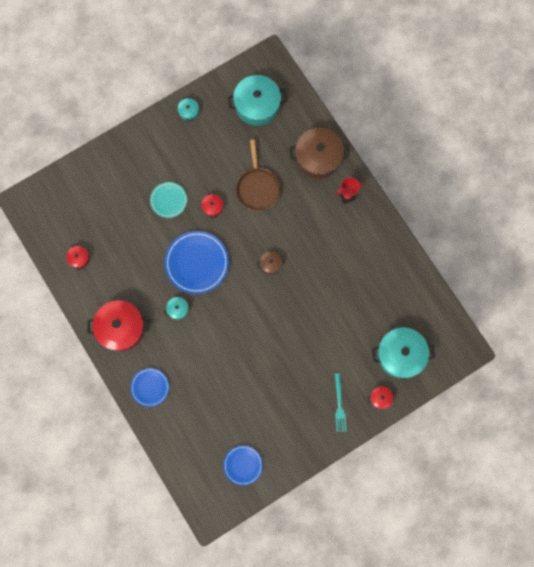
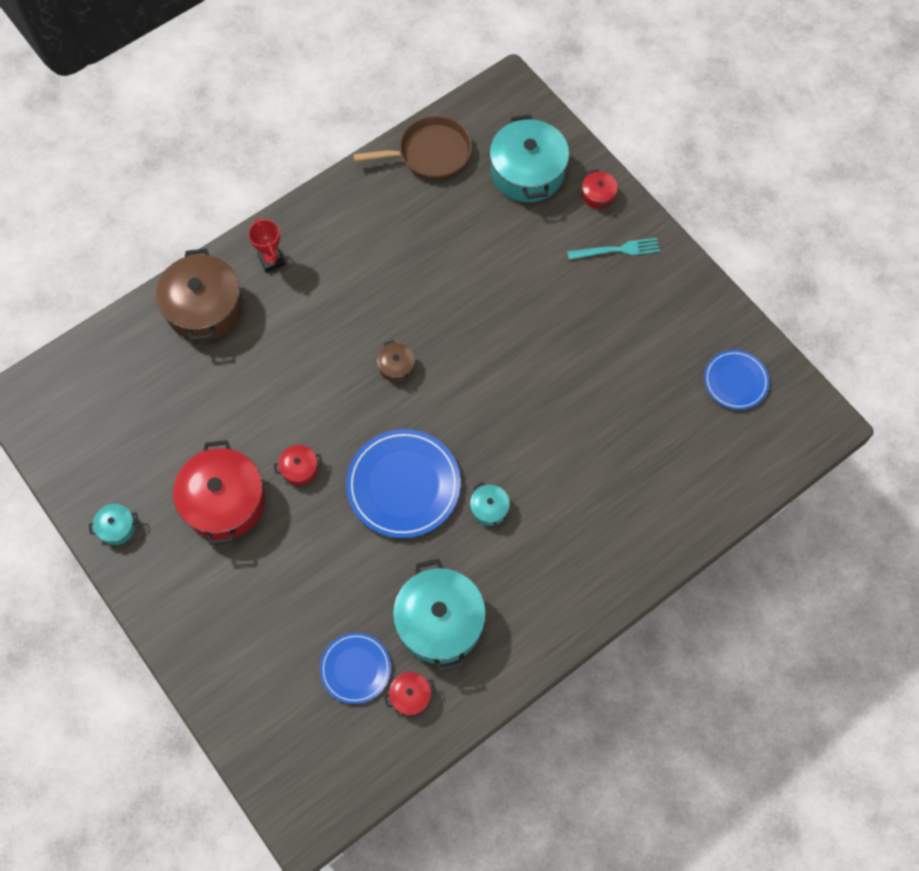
camera: 95 degrees left, 10 degrees down
red pot [87,300,149,352] -> red pot moved to [173,440,265,545]
blue plate [130,368,169,407] -> blue plate moved to [320,633,391,704]
turquoise plate [150,182,187,218] -> none
turquoise pot [228,75,287,126] -> turquoise pot moved to [393,559,486,672]
brown pan [236,140,281,211] -> brown pan moved to [353,116,472,179]

